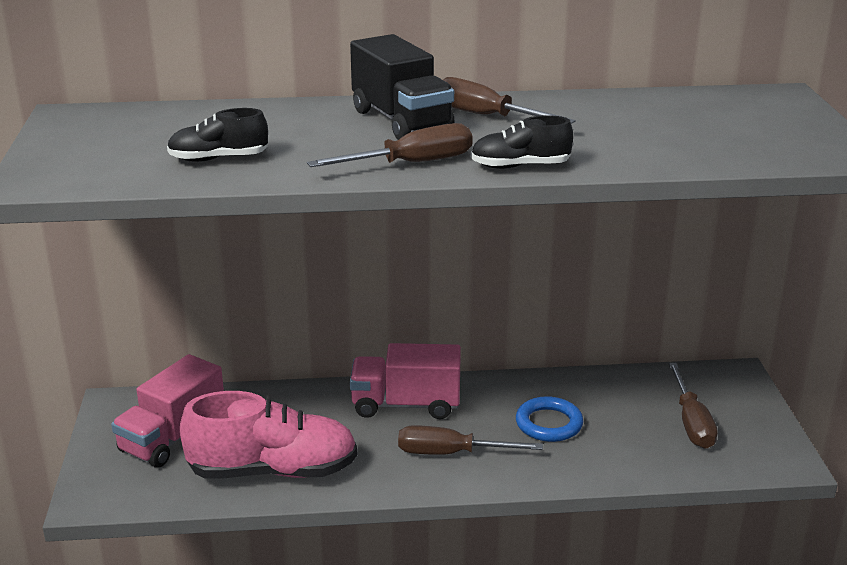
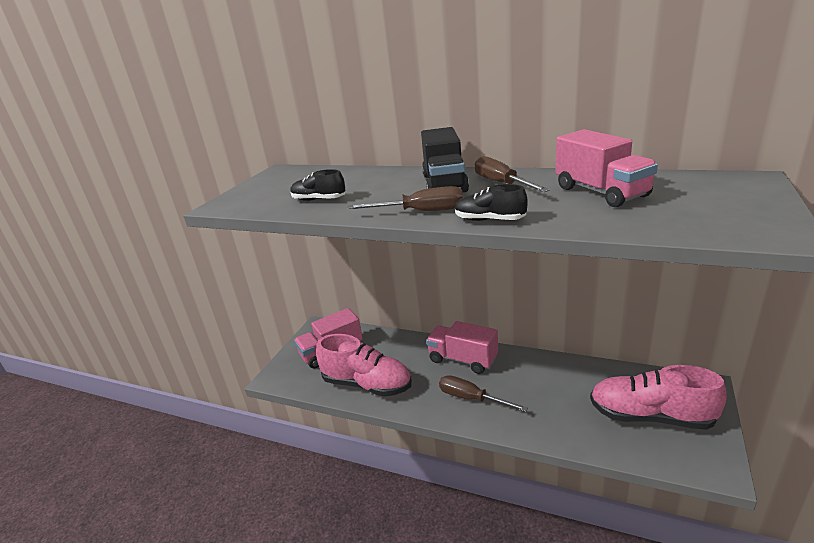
camera: 30 degrees right, 0 degrees up
blue ring [516,396,583,442] -> none
brown screwdriver [668,363,718,449] -> pink shoe [590,365,727,430]
none -> pink truck [556,129,658,207]

